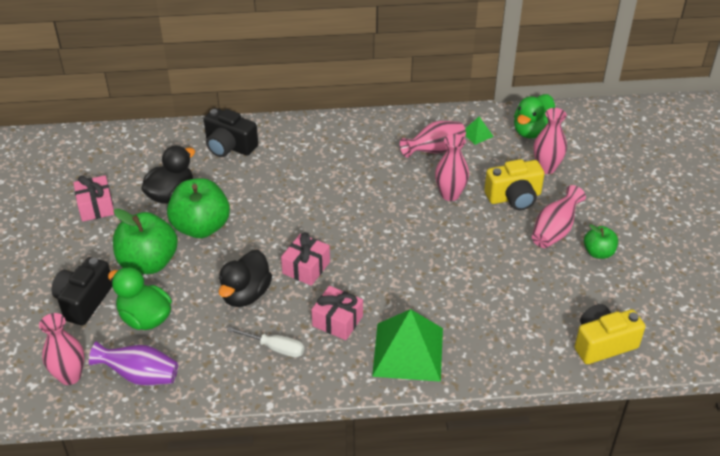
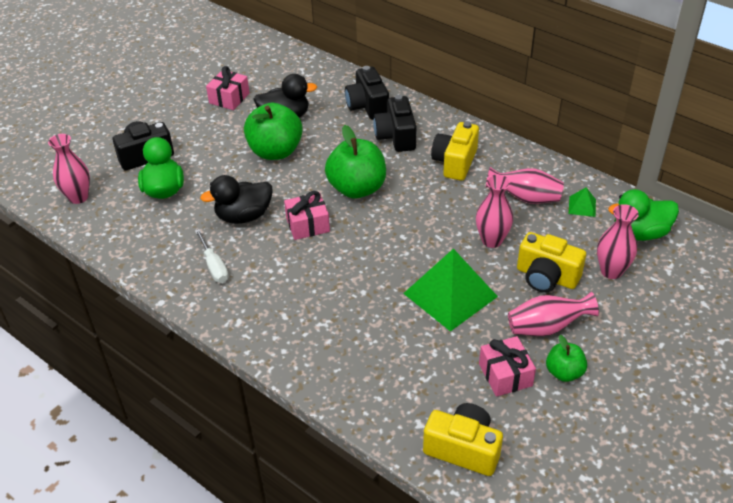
camera: 45 degrees right, 0 degrees up
purple vase [89,341,178,386] -> none
green apple [113,208,178,274] -> green apple moved to [325,125,386,198]
pink gift [311,286,363,340] -> pink gift moved to [479,336,536,397]
green pyramid [372,309,443,382] -> green pyramid moved to [403,249,498,332]
none -> black camera [373,95,417,152]
none -> yellow camera [431,121,479,181]

